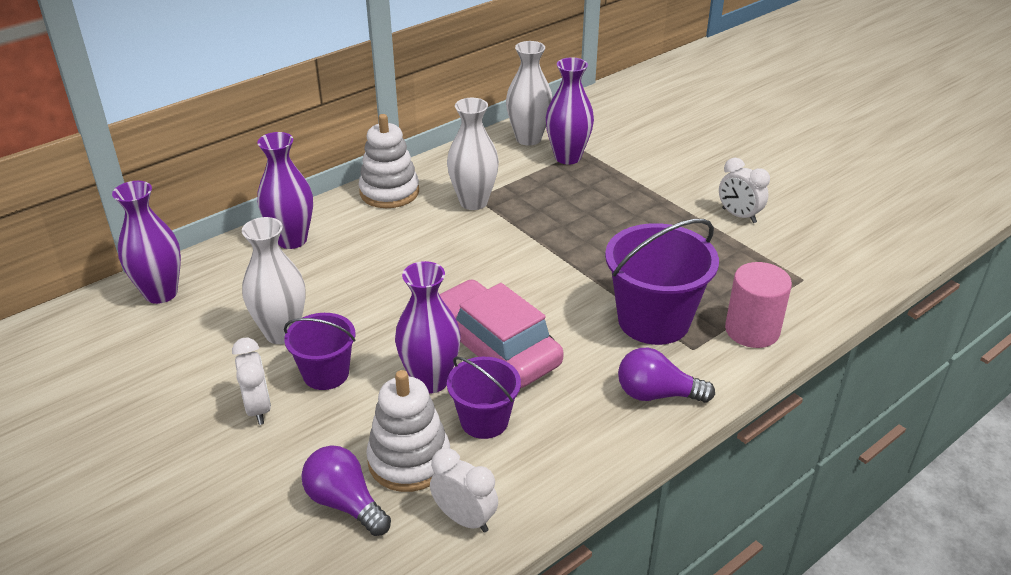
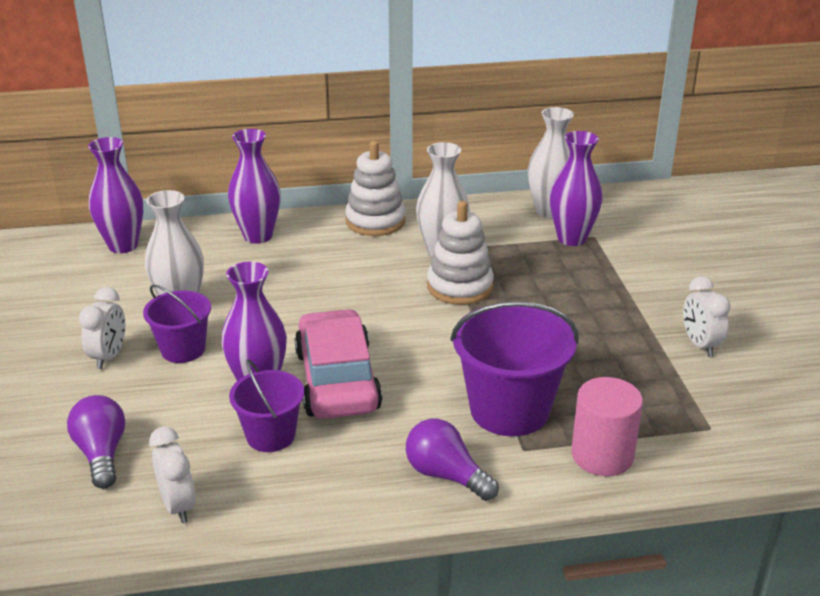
camera: 30 degrees right, 5 degrees down
white stacking toy [366,370,450,492] -> white stacking toy moved to [427,201,494,305]

